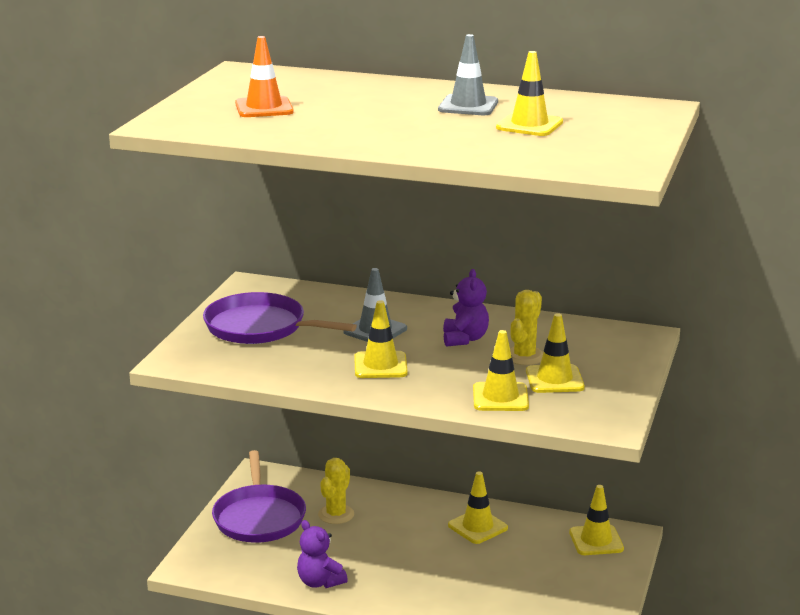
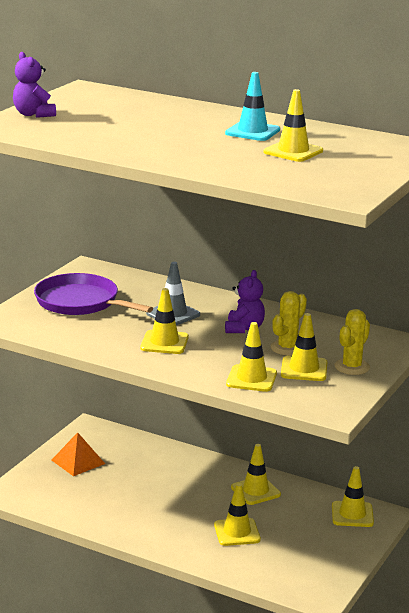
camera: 10 degrees right, 0 degrees up
purple pan [212,450,306,543] -> orange pyramid [52,432,105,476]
orange traffic cone [235,36,293,117] -> none
purple teddy bear [297,520,348,588] -> purple teddy bear moved to [13,52,56,118]
yellow cactus [318,458,354,524] -> yellow cactus moved to [334,309,370,375]
grey traffic cone [438,34,498,115] -> turquoise traffic cone [225,72,280,141]
none -> yellow traffic cone [214,483,261,546]

